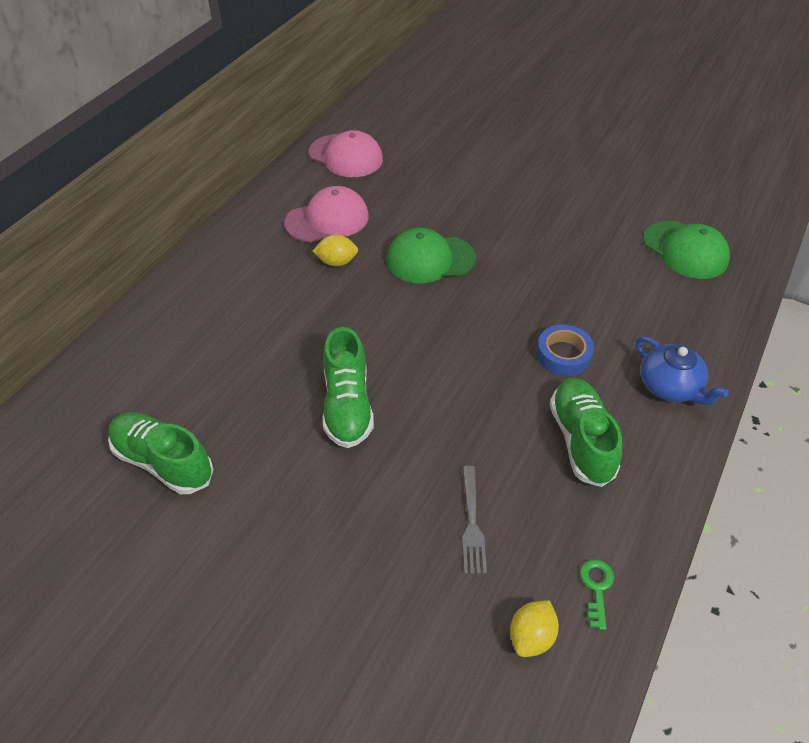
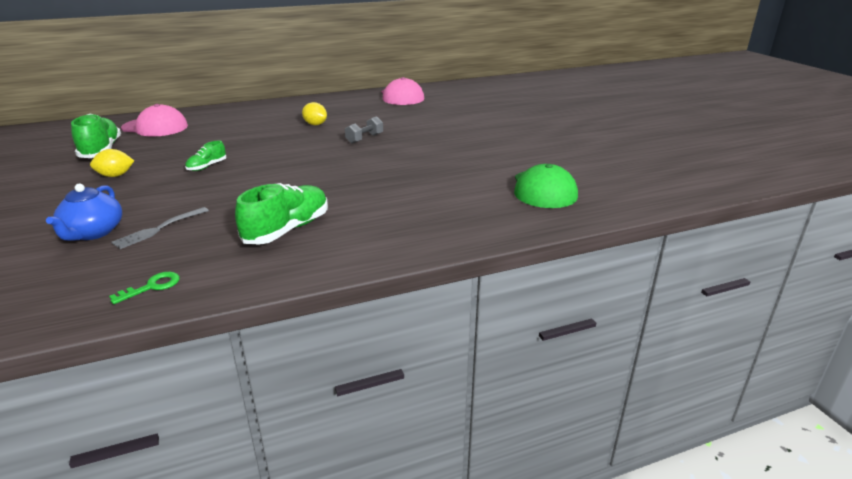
camera: 40 degrees right, 20 degrees down
pink cap [284,186,369,243] -> pink cap moved to [121,104,188,137]
green shoe [323,327,374,448] -> green shoe [185,141,227,171], size x0.52
green cap [386,228,476,283] -> grey dumbbell [345,116,383,144]
yellow lemon [510,600,559,657] -> yellow lemon moved to [90,149,134,177]
blue tape [536,324,594,376] -> none
blue teapot [636,336,729,405] -> blue teapot moved to [46,184,122,241]

